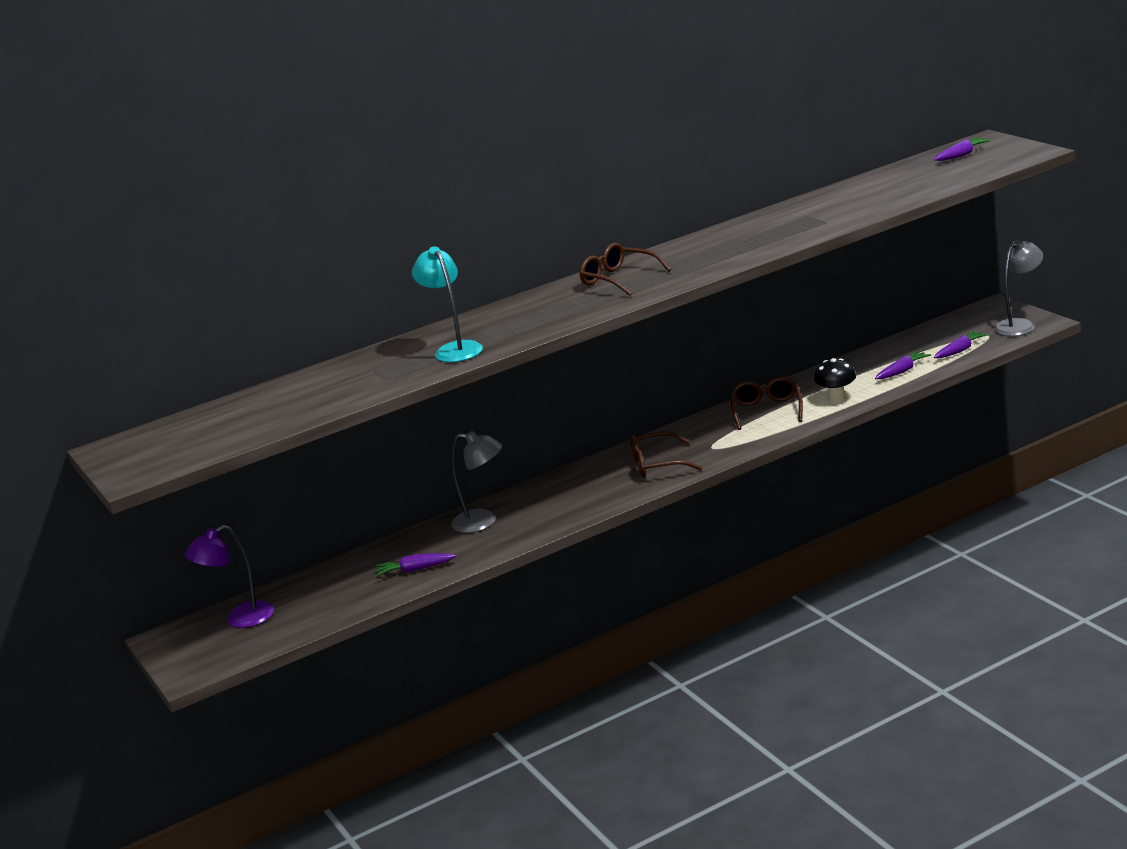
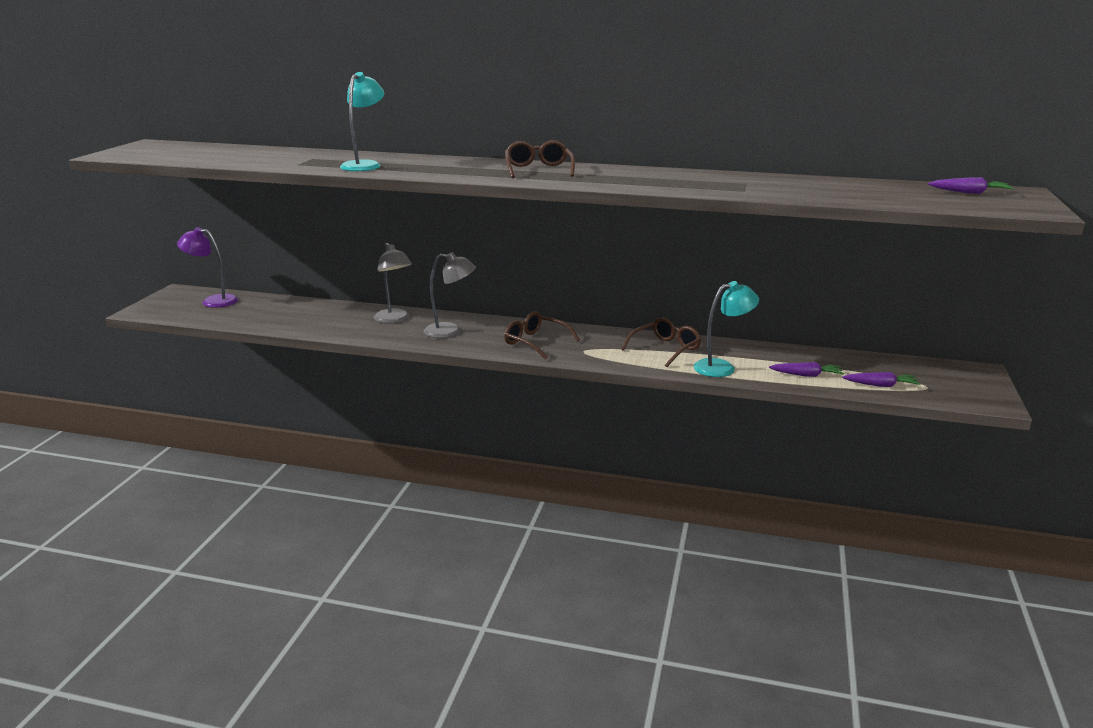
camera: 40 degrees right, 0 degrees up
purple carrot [376,553,457,576] -> none
black mushroom [814,358,856,403] -> turquoise lamp [694,281,759,377]
grey lamp [993,239,1043,336] -> grey lamp moved to [424,252,476,338]

